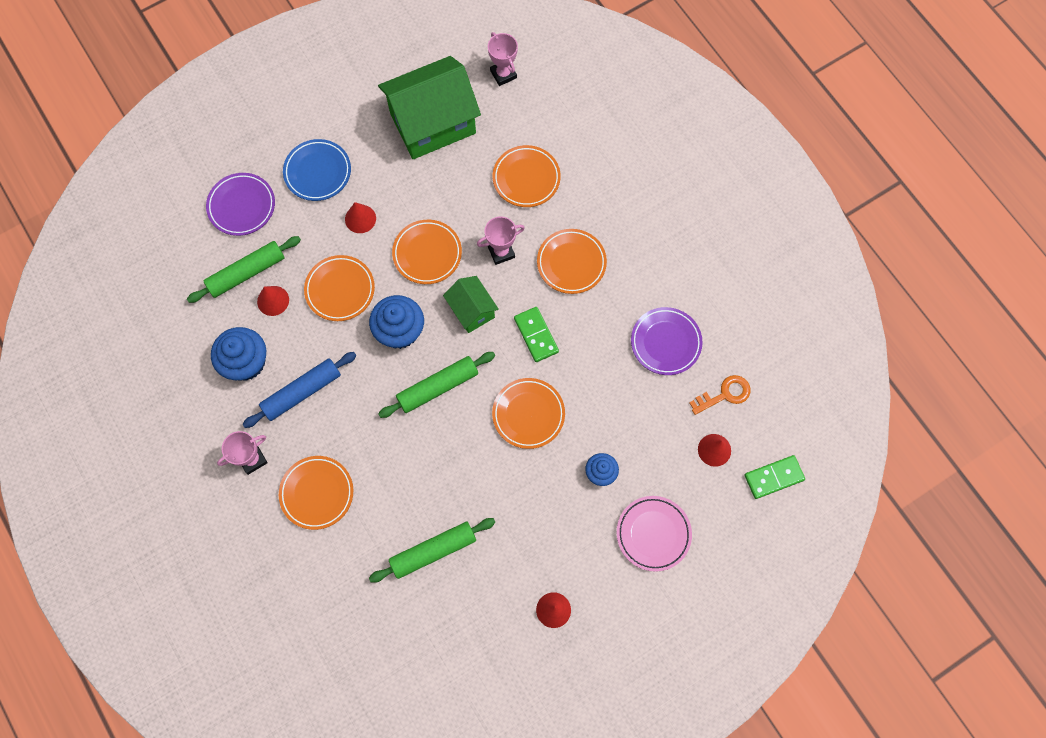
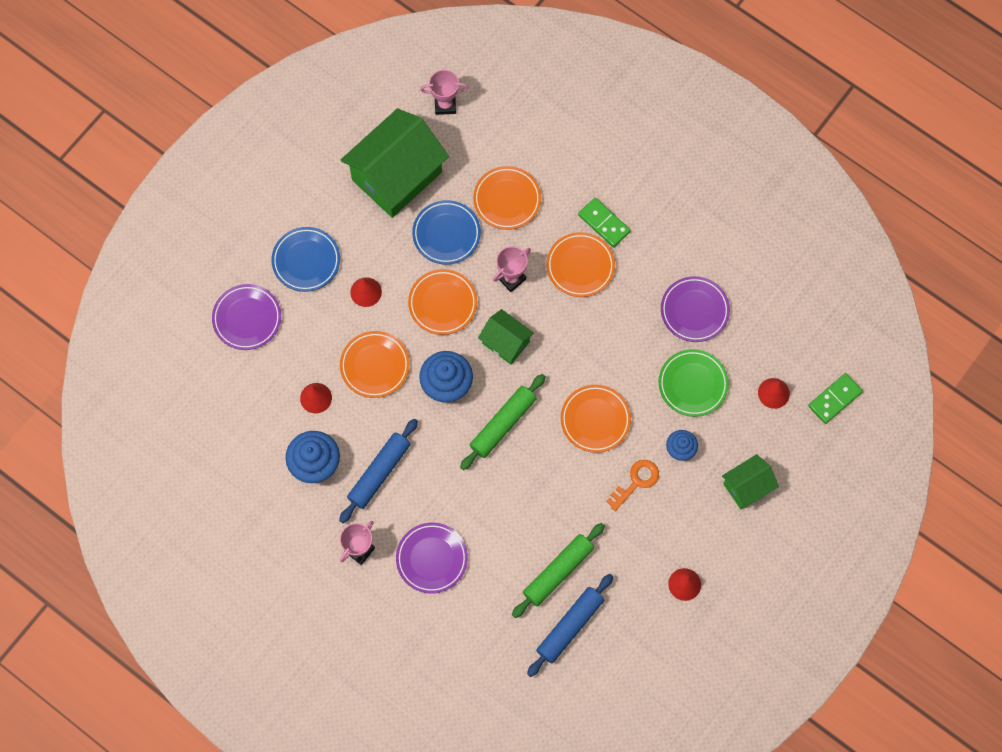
camera: 20 degrees left, 0 degrees up
green rolling pin [187,236,301,303] -> none
orange plate [279,456,353,530] -> purple plate [396,522,468,594]
pink trophy [488,32,518,86] -> pink trophy turned 45 degrees counterclockwise [420,70,469,115]
green domino [514,307,559,362] -> green domino moved to [578,197,631,247]
pink plate [617,496,692,572] -> green house [722,454,779,509]
orange key [689,375,751,415] -> orange key moved to [606,460,659,511]
none -> blue plate [412,200,481,265]
none -> blue rolling pin [527,574,613,677]
none -> green plate [659,349,729,417]

